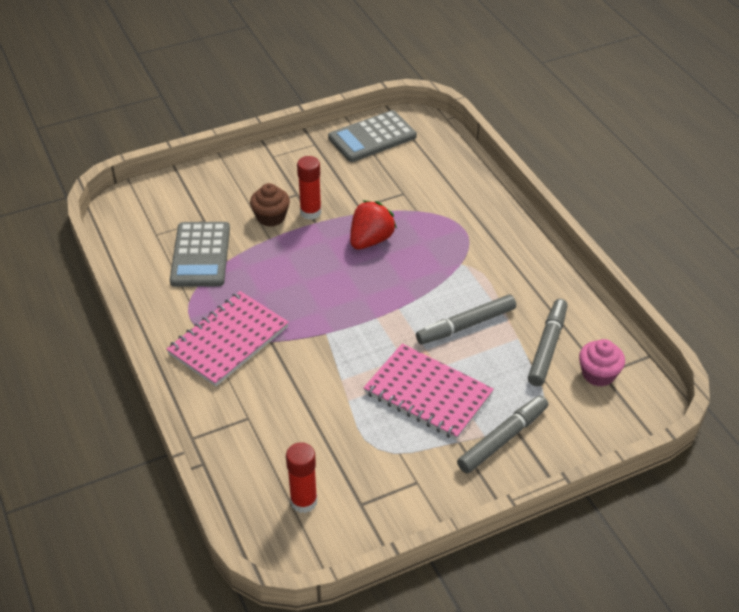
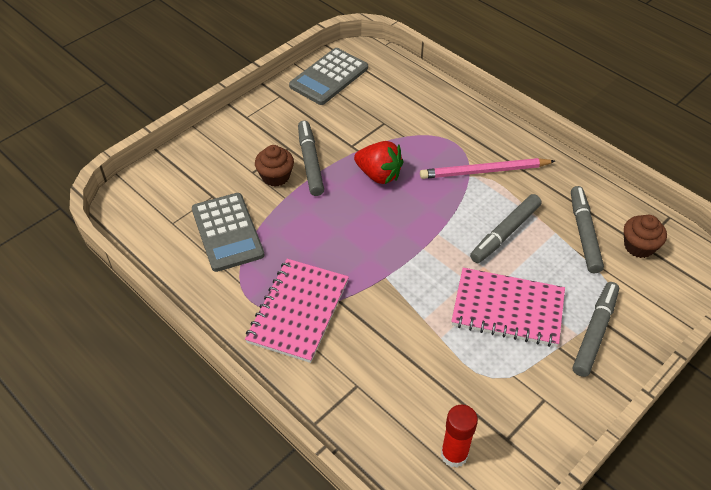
camera: 20 degrees left, 5 degrees up
red glue stick [297,156,321,220] -> grey marker [298,120,324,196]
red strawberry [350,200,397,249] -> red strawberry turned 105 degrees clockwise [354,141,404,184]
pink cupcake [579,339,625,387] -> brown cupcake [624,215,667,258]
none -> pink pencil [420,158,555,179]

